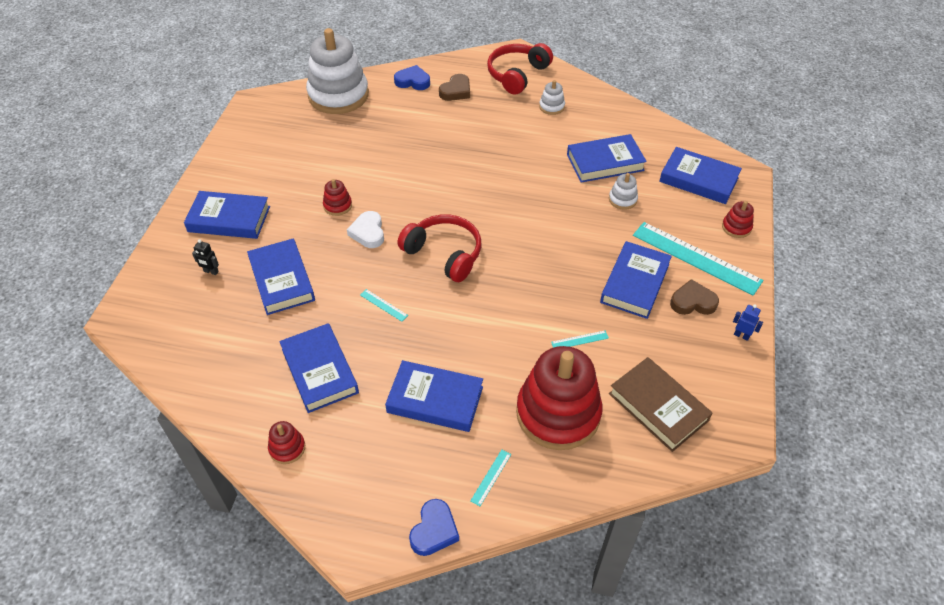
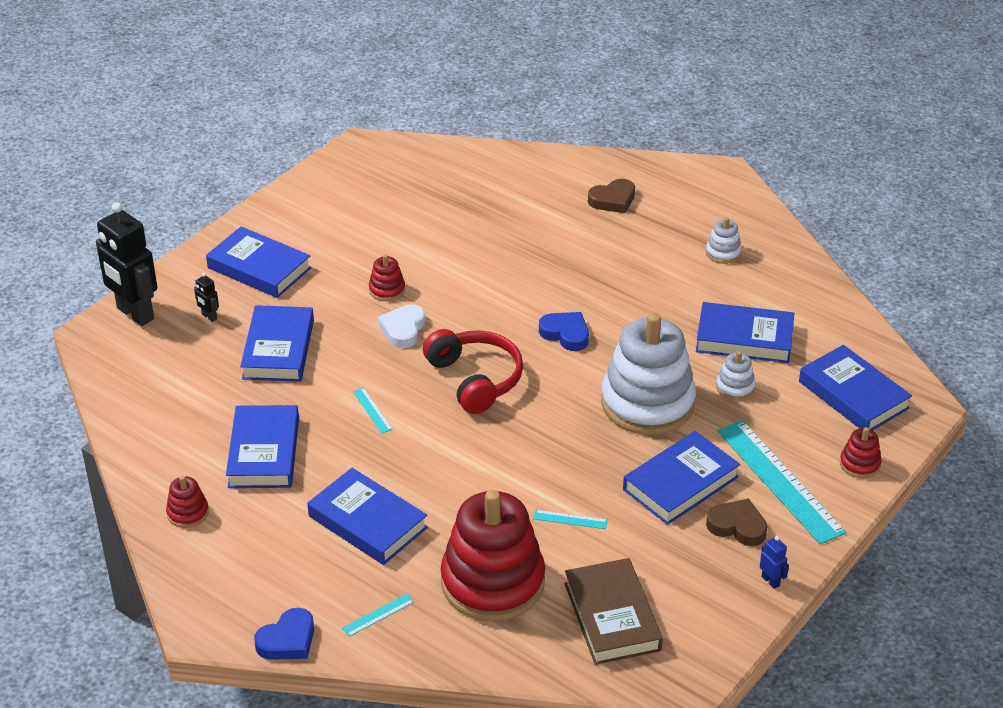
camera: 25 degrees right, 10 degrees down
white stacking toy [306,28,369,114] -> white stacking toy moved to [601,313,696,435]
blue heart [394,65,430,90] -> blue heart moved to [539,312,589,351]
red headphones [487,43,553,95] -> none
none -> black robot [96,202,157,326]

